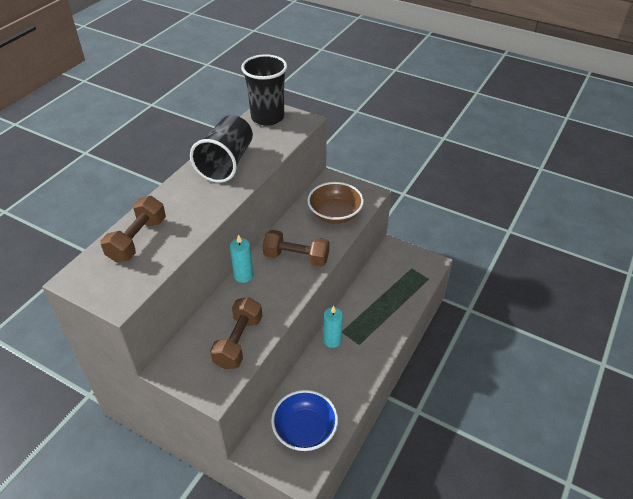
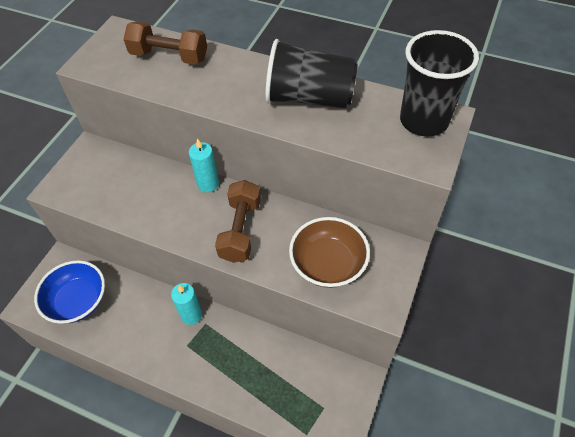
camera: 85 degrees right, 10 degrees up
brown dumbbell [210,297,262,369] -> none

